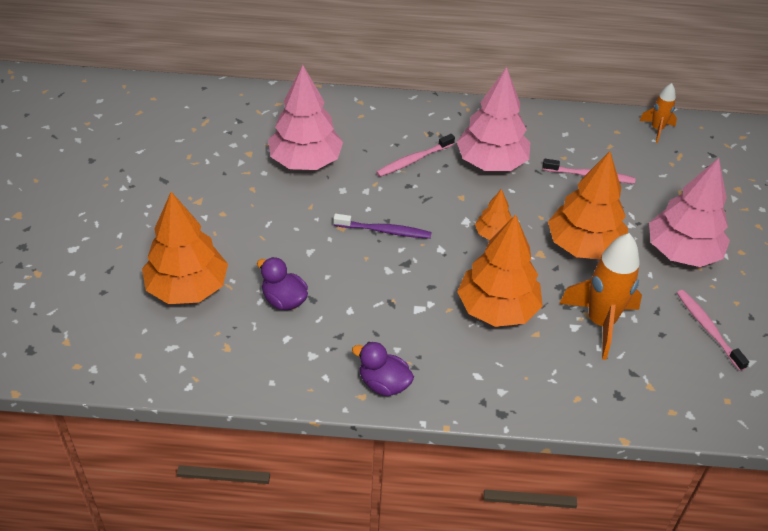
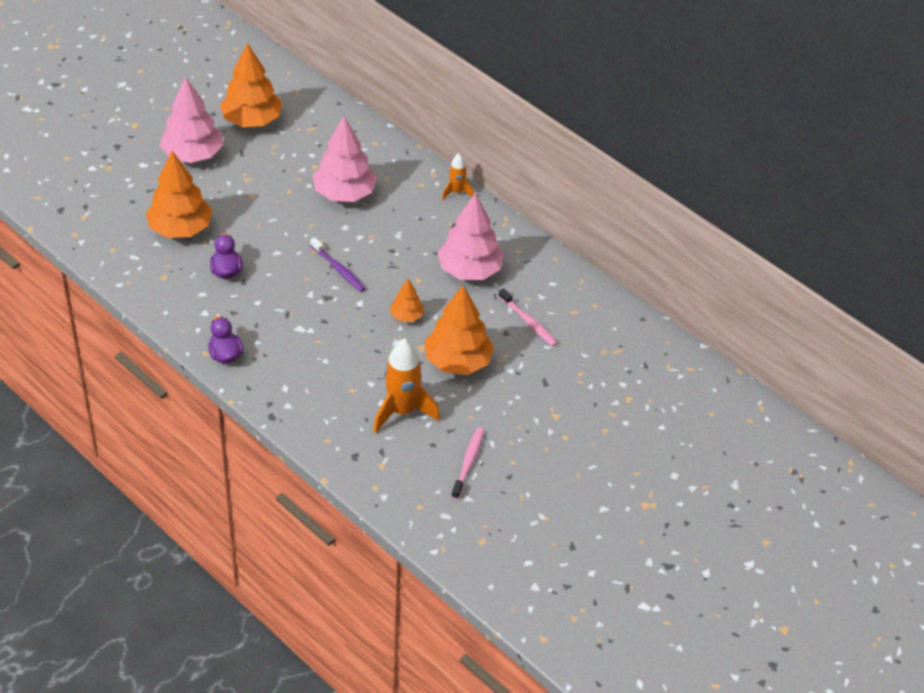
camera: 40 degrees right, 0 degrees up
pink toothbrush [376,134,455,177] -> none
orange tree [457,214,543,327] -> orange tree moved to [220,43,282,127]
orange rocket [639,83,677,143] -> orange rocket moved to [442,154,474,200]
pink tree [649,158,730,267] -> pink tree moved to [160,76,223,163]

